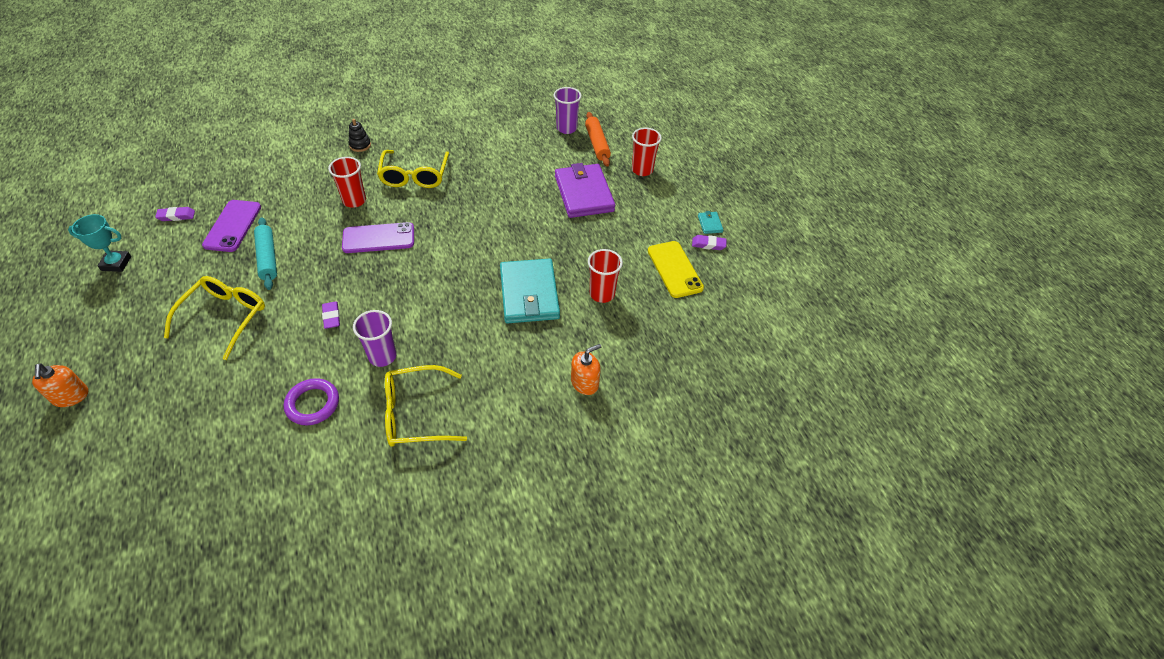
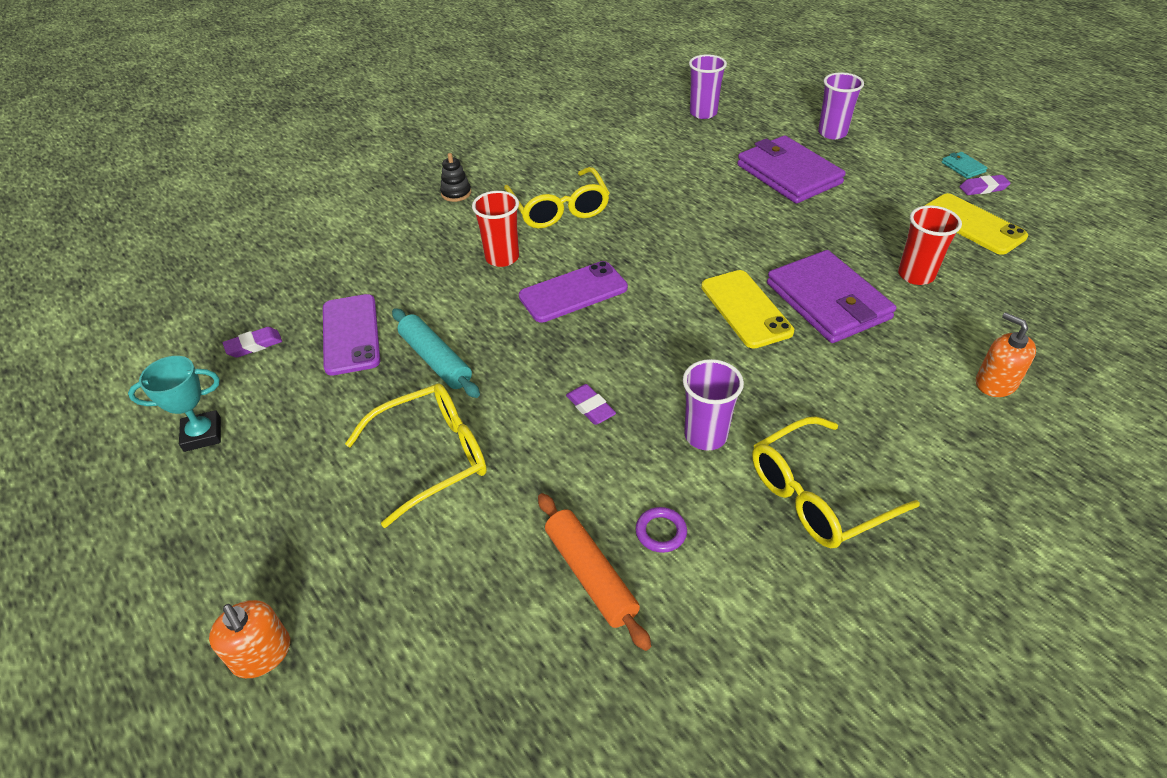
camera: 15 degrees left, 5 degrees down
yellow glasses [164,276,265,360] -> yellow glasses turned 60 degrees clockwise [345,383,487,528]
purple ring [284,378,339,425] -> purple ring [636,507,687,553], size x0.60
turquoise wallet [500,259,560,323] -> purple wallet [767,250,896,343]
orange soap dispenser [571,344,601,395] -> orange soap dispenser turned 75 degrees counterclockwise [976,312,1036,397]
orange rolling pin [585,112,611,167] -> orange rolling pin moved to [538,493,651,651]
red cup [632,128,662,176] -> purple cup [818,72,864,139]
none -> yellow phone [701,270,794,348]

